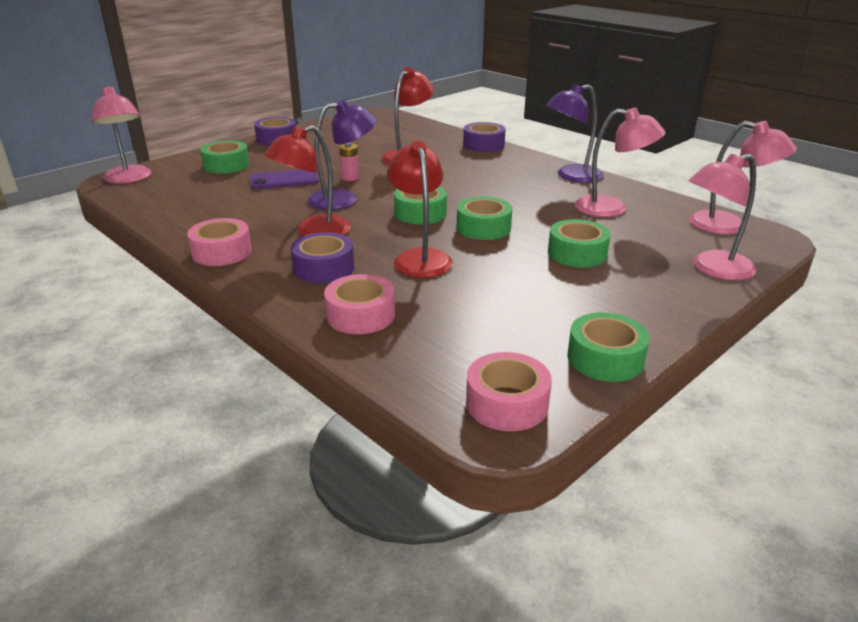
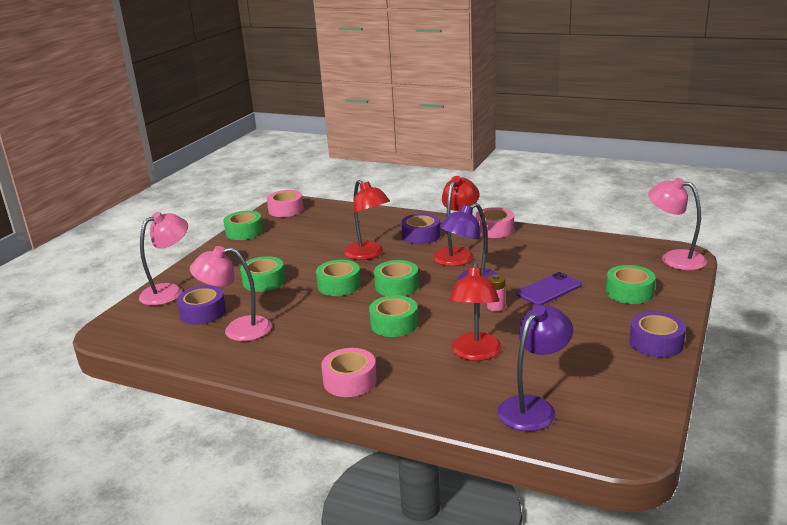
camera: 160 degrees right, 5 degrees down
pink tape [324,274,395,334] -> pink tape moved to [321,348,377,397]
purple tape [463,122,505,152] -> purple tape moved to [177,285,226,325]
purple lamp [546,84,603,183] -> purple lamp moved to [498,305,573,431]
pink lamp [689,121,797,234] -> none
none -> green tape [369,295,418,337]

